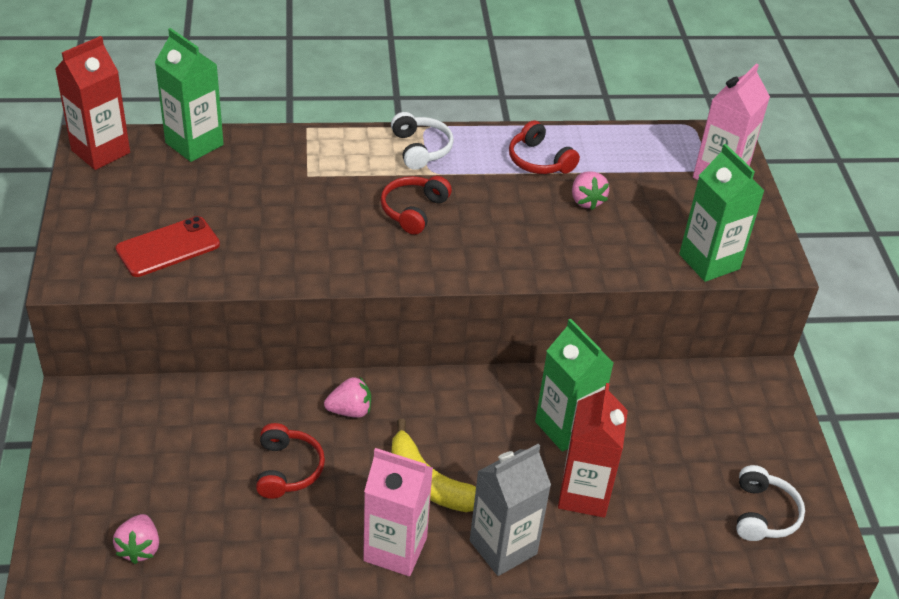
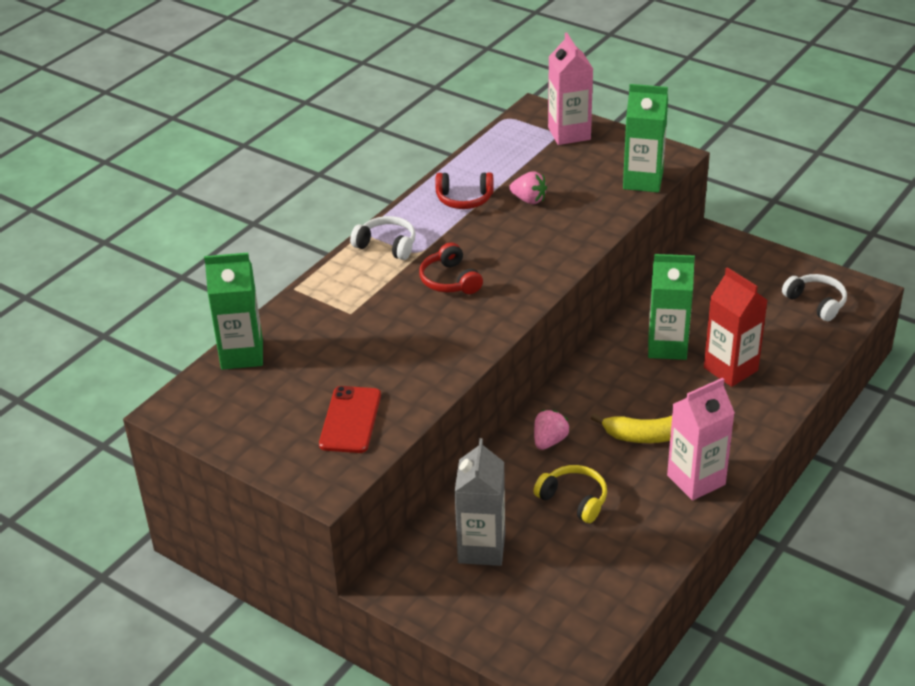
camera: 45 degrees left, 5 degrees down
red carton [55,36,130,170] -> none
pink strawberry [113,514,159,564] -> none
red headphones [256,423,325,499] -> yellow headphones [534,465,607,523]
grey carton [470,444,551,576] -> grey carton moved to [454,438,505,566]

